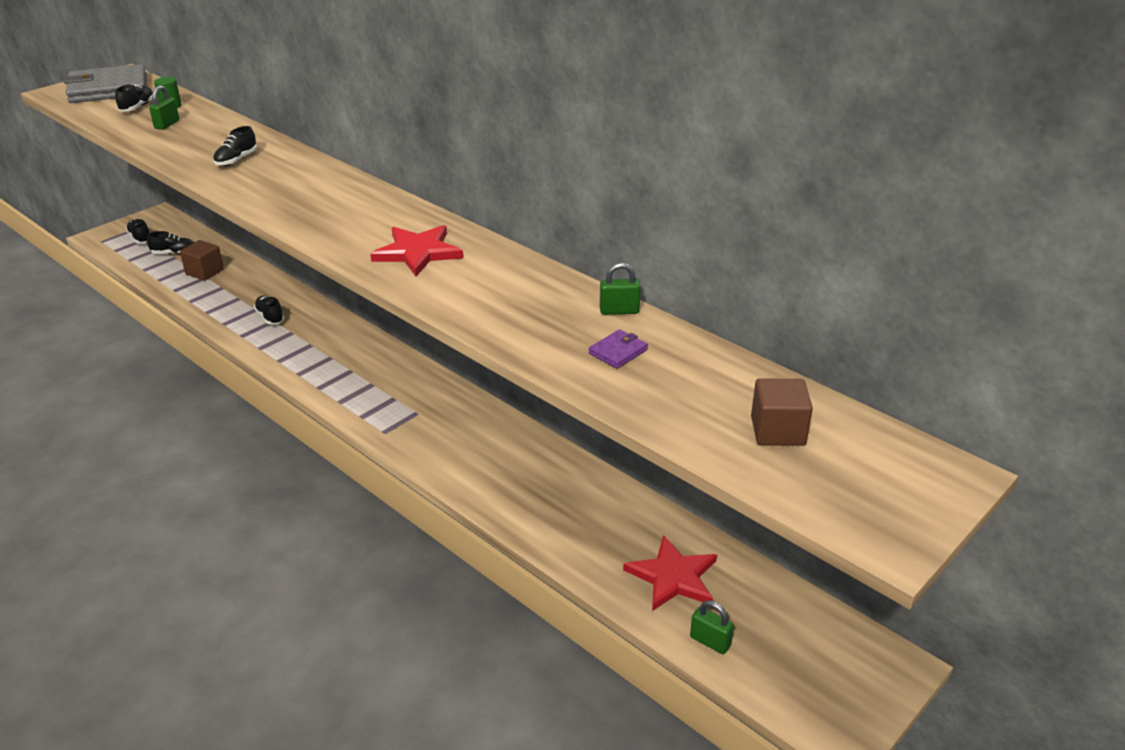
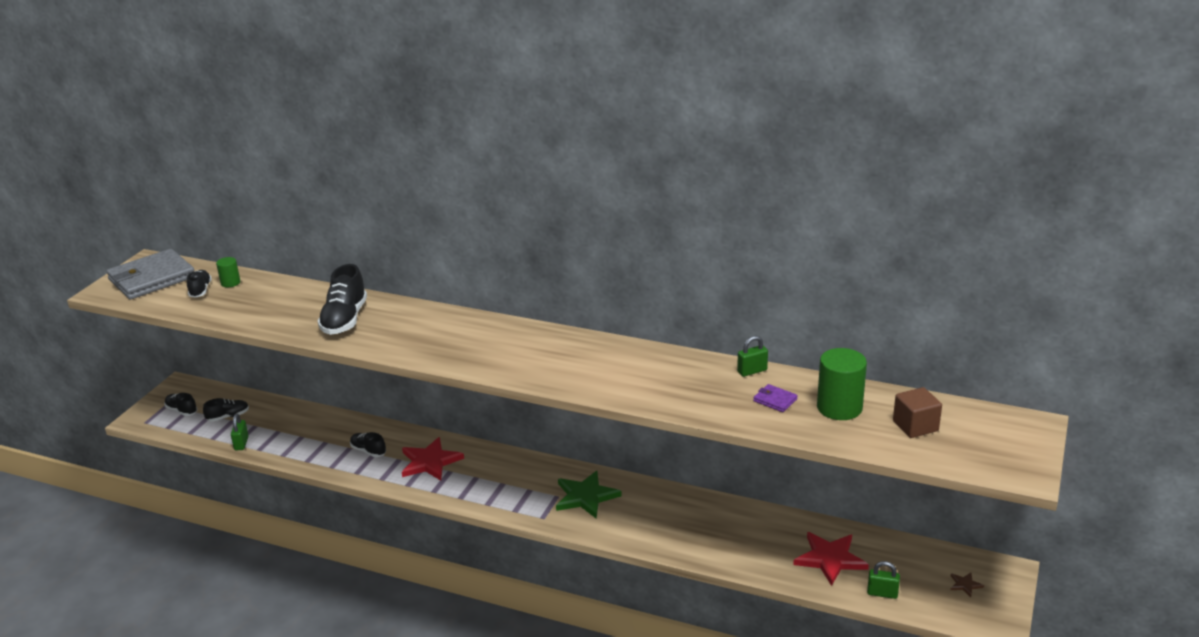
camera: 20 degrees left, 5 degrees down
green padlock [149,85,179,130] -> green padlock moved to [231,414,249,450]
brown cube [180,240,224,281] -> none
black shoe [213,126,257,166] -> black shoe [318,264,367,335], size x1.79
red star [370,225,463,276] -> red star moved to [402,437,464,481]
purple wallet [589,329,648,369] -> purple wallet turned 75 degrees counterclockwise [753,384,798,412]
none -> green star [556,471,622,518]
none -> green cylinder [817,348,867,420]
none -> brown star [950,573,984,597]

